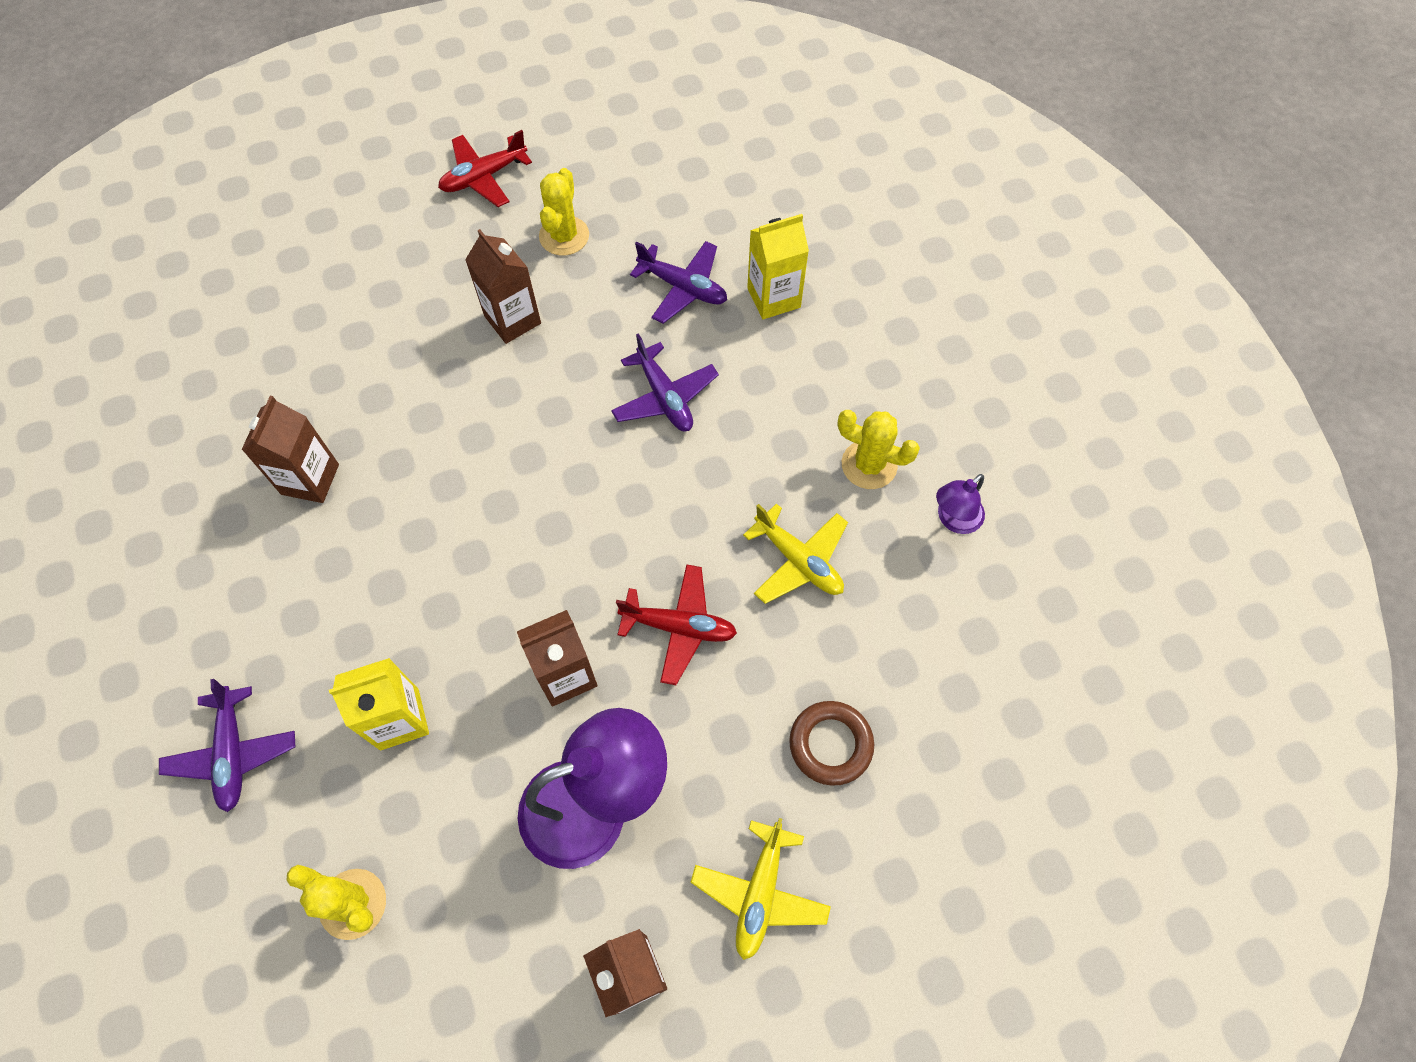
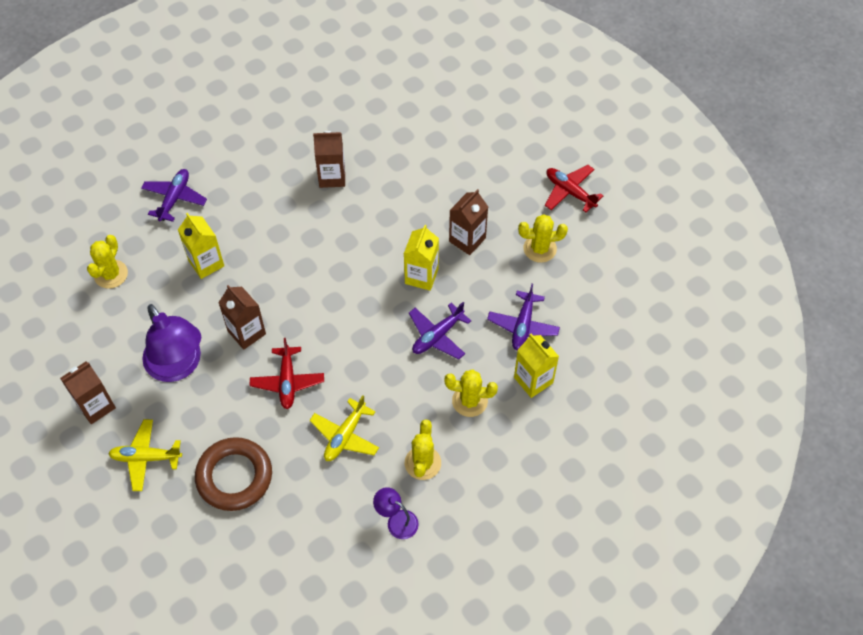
camera: 75 degrees right, 5 degrees down
purple plane [159,679,295,812] -> purple plane turned 135 degrees clockwise [141,169,207,222]
brown ring [789,701,874,786] -> brown ring [195,437,272,511], size x1.55
none -> yellow carton [404,225,439,291]
none -> yellow cactus [444,369,498,417]

